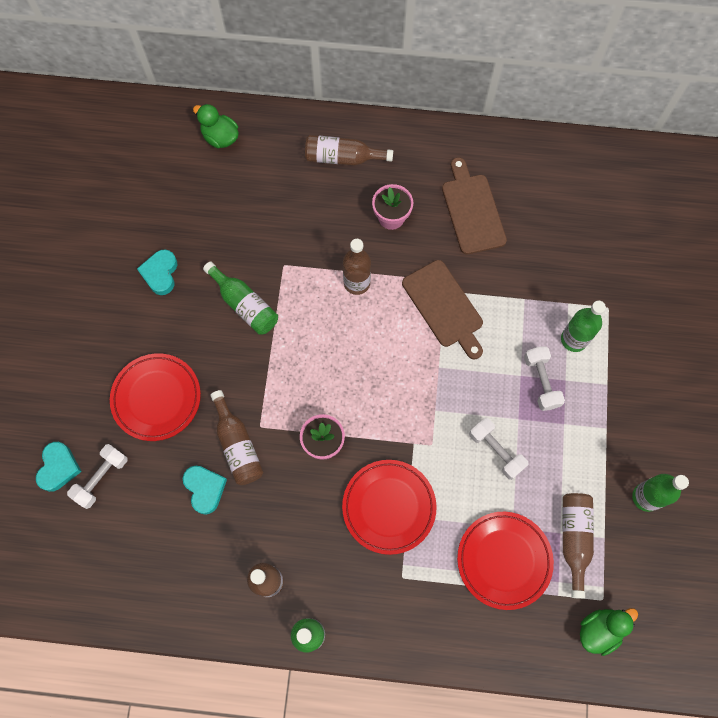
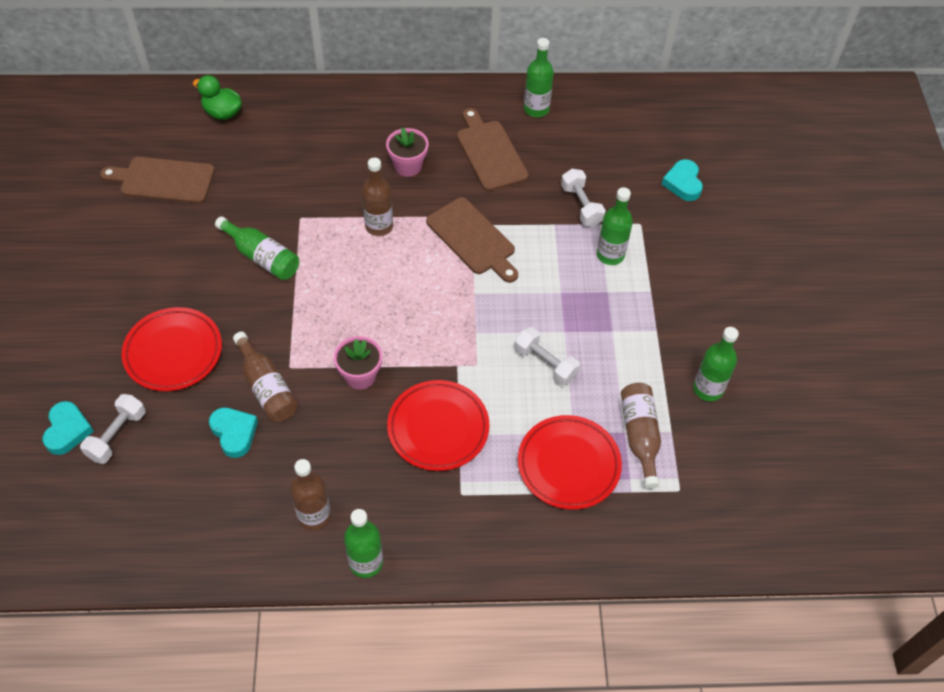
camera: 10 degrees left, 15 degrees down
turquoise heart [137,249,178,295] -> turquoise heart moved to [662,159,703,201]
brown bottle [305,135,393,166] -> none
white dumbbell [524,346,565,411] -> white dumbbell moved to [561,169,606,227]
green duck [580,608,638,656] -> none
none -> brown cutting board [100,157,215,204]
none -> green bottle [524,38,554,117]

